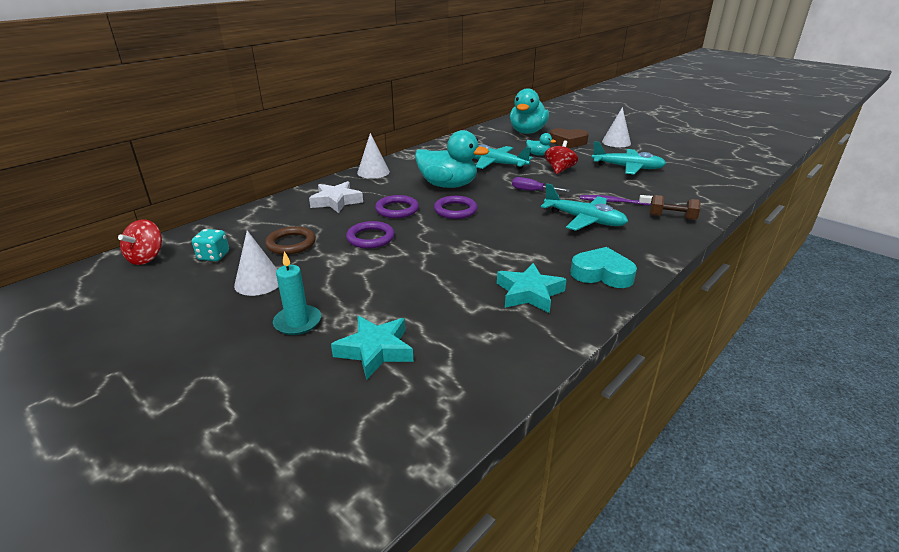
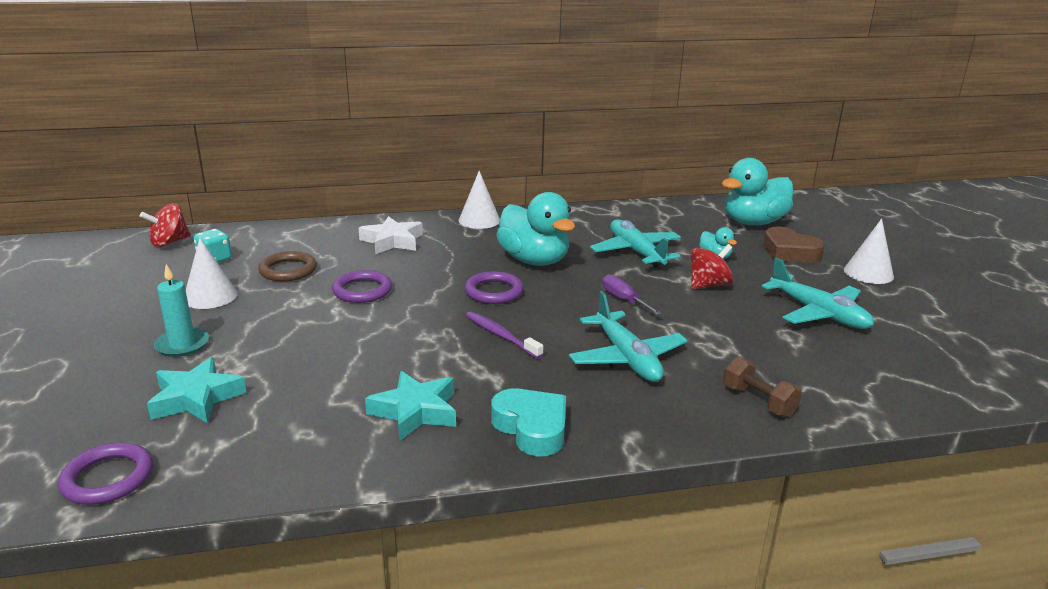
camera: 35 degrees right, 5 degrees down
purple ring [375,195,419,218] -> purple ring moved to [58,442,153,505]
purple toothbrush [580,195,653,205] -> purple toothbrush moved to [466,311,543,359]

